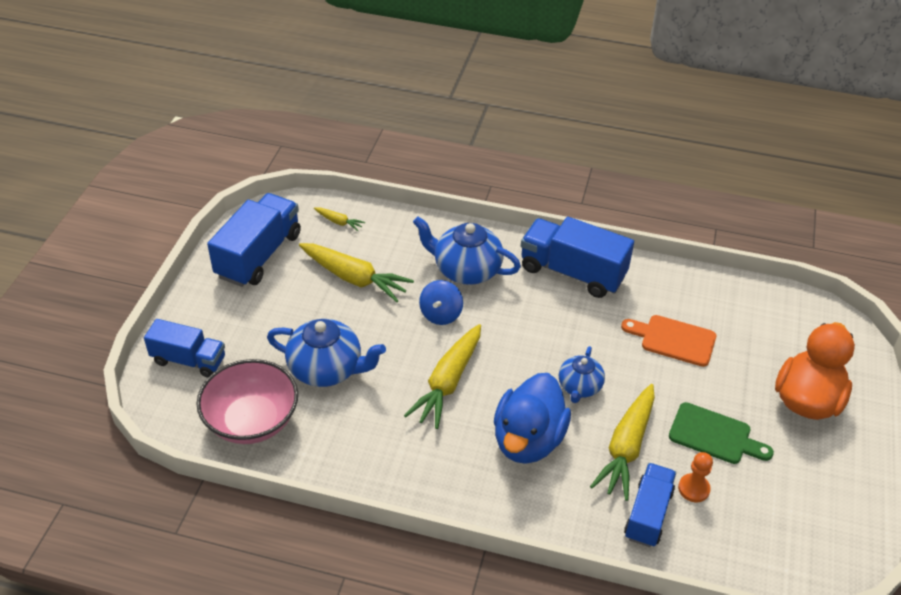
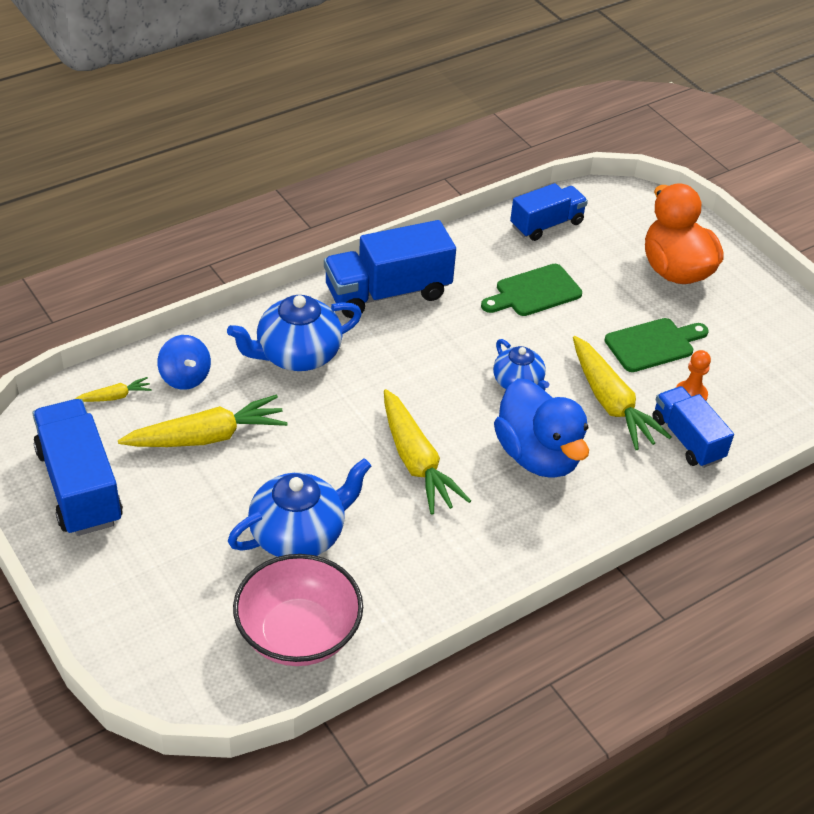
camera: 50 degrees left, 0 degrees up
blue truck [144,319,225,378] -> blue truck moved to [510,183,588,241]
blue spinning top [419,280,463,325] -> blue spinning top moved to [157,335,211,390]
orange cutting board [621,315,716,367] -> green cutting board [481,264,582,316]

